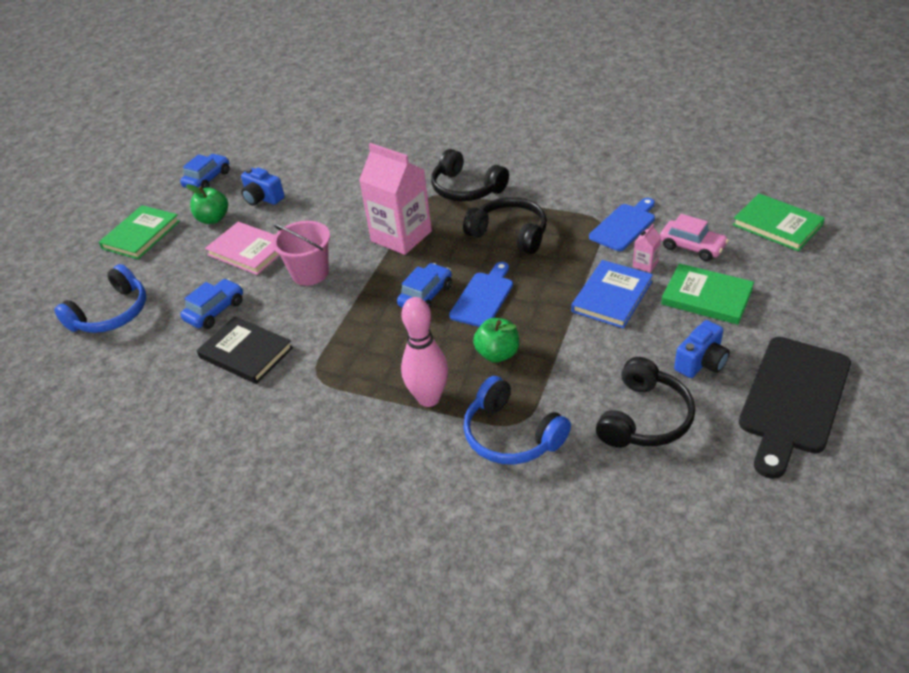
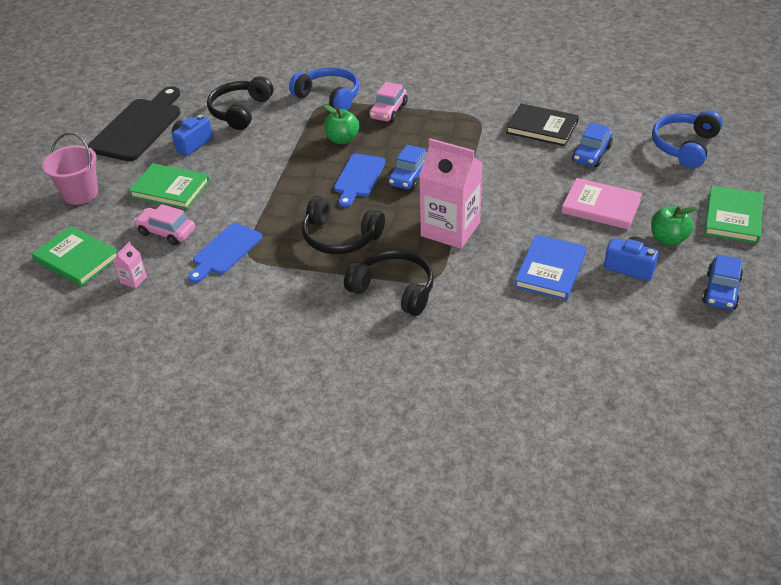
camera: 170 degrees right, 0 degrees up
pink bucket [272,221,330,286] -> pink bucket moved to [42,132,98,205]
pink bowling pin [401,297,448,407] -> pink car [369,82,408,122]
blue book [571,260,653,328] -> blue book moved to [514,235,587,300]
pink carton [633,224,661,273] -> pink carton moved to [113,242,147,288]

